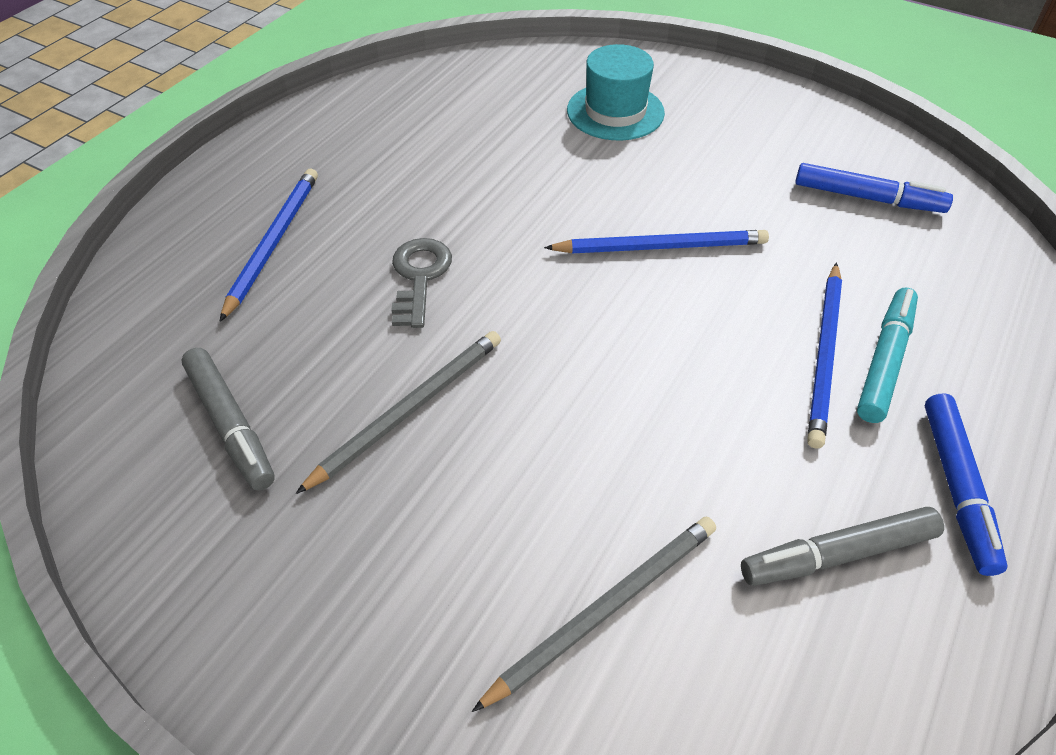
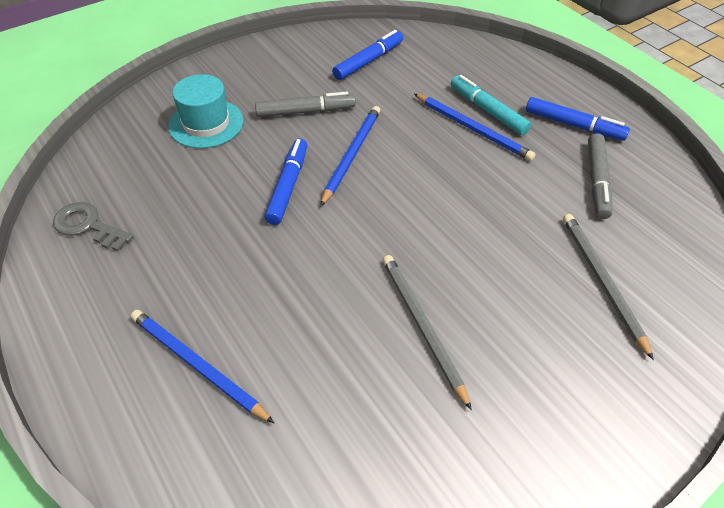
camera: 65 degrees left, 0 degrees up
grey marker [181,348,275,491] -> grey marker moved to [255,91,356,117]
grey key [391,238,452,328] -> grey key moved to [53,202,134,252]
none -> blue marker [264,138,307,225]

